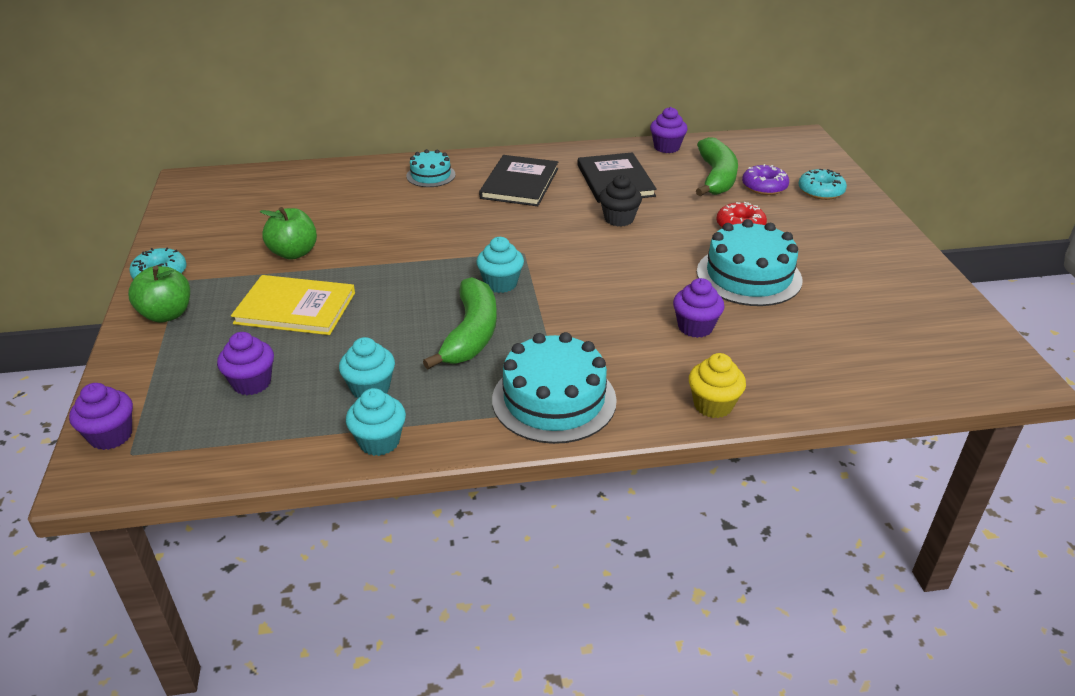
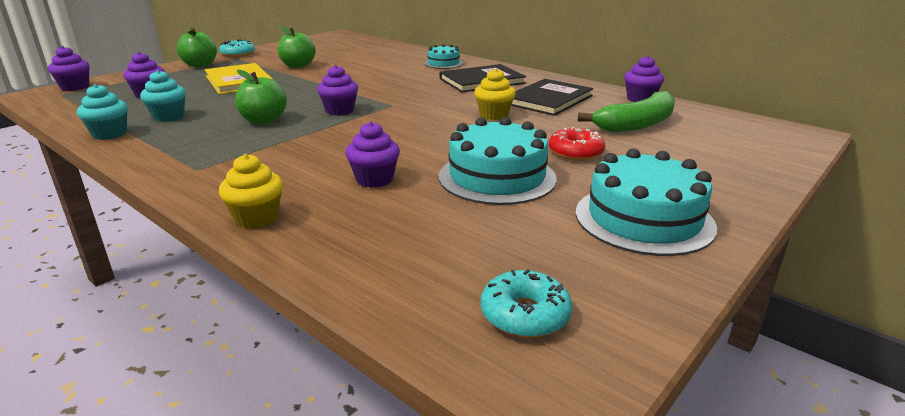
camera: 50 degrees right, 10 degrees down
green banana [423,277,497,369] -> green apple [235,69,287,124]
turquoise cupcake [476,237,524,293] -> purple cupcake [317,65,358,116]
turquoise cake [492,332,617,444] -> turquoise cake moved to [575,149,717,256]
black cupcake [599,175,642,227] -> yellow cupcake [474,68,516,120]
purple donut [742,164,789,195] -> none
turquoise donut [798,169,847,200] -> turquoise donut moved to [481,269,573,338]

